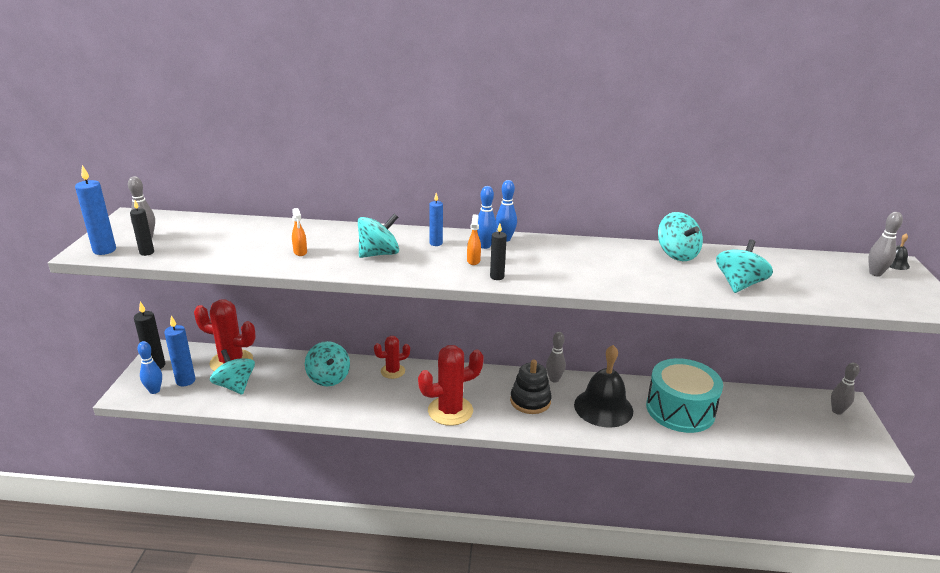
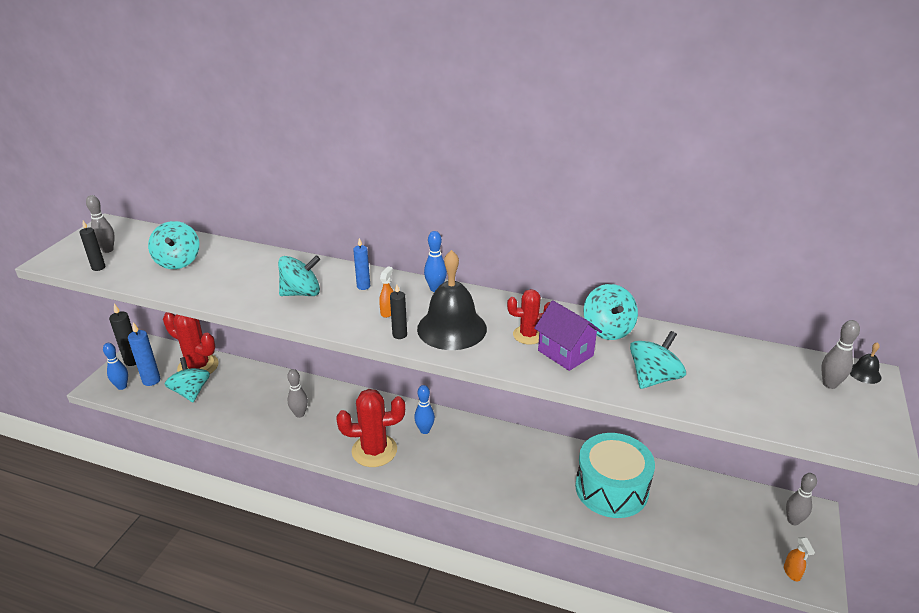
camera: 15 degrees right, 5 degrees up
blue candle [75,165,116,255] -> none
orange spray bottle [292,208,307,256] -> orange spray bottle moved to [784,537,815,582]
turquoise spinning top [305,341,350,386] -> turquoise spinning top moved to [148,221,199,269]
red cactus [374,336,410,379] -> red cactus moved to [507,289,550,345]
blue bowling pin [477,186,497,249] -> blue bowling pin moved to [414,385,435,434]
black stacking toy [510,360,552,414] -> none
grey bowling pin [546,332,566,383] -> grey bowling pin moved to [287,369,308,418]
black bell [574,345,633,428] -> black bell moved to [417,250,487,350]
none -> purple house [534,300,602,371]

